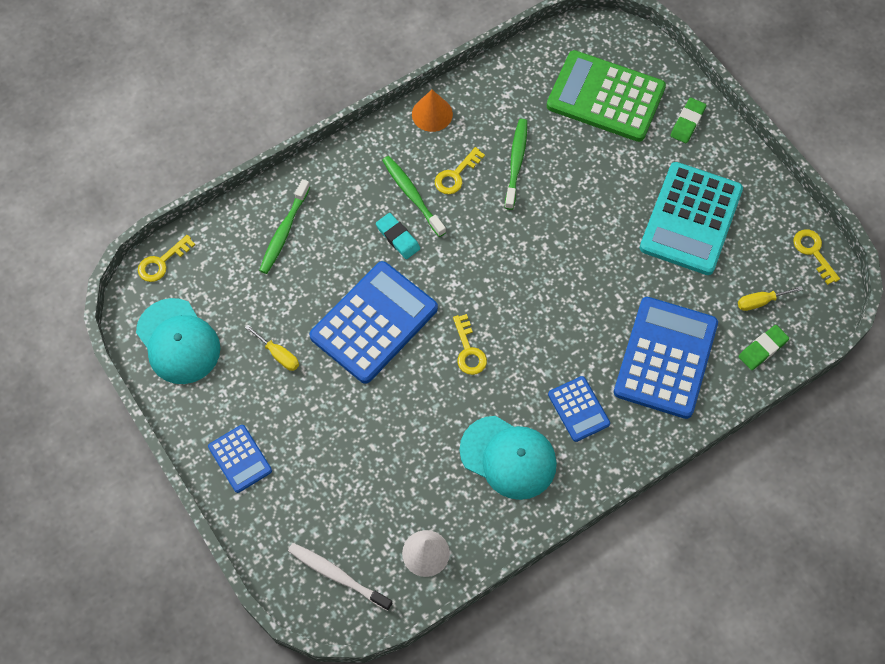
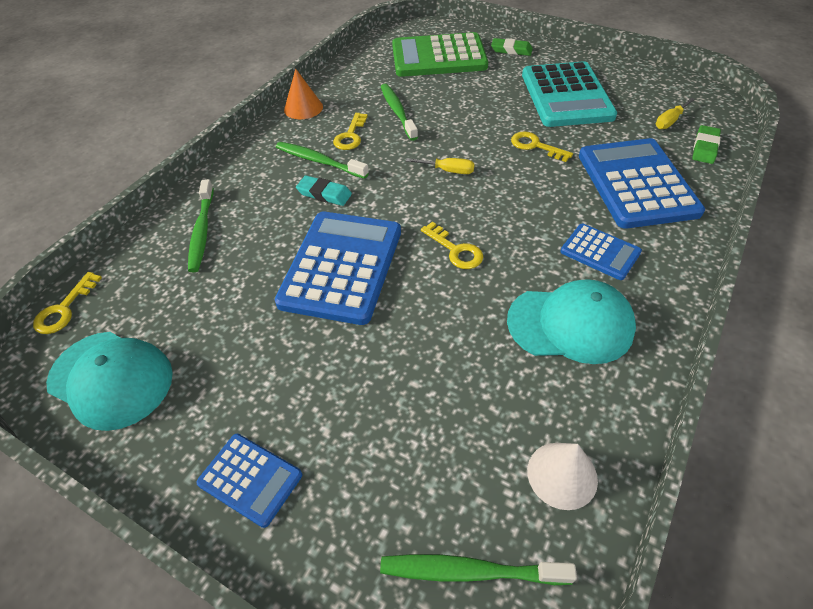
camera: 25 degrees left, 15 degrees down
yellow screwdriver [245,325,299,371] -> yellow screwdriver moved to [406,158,475,174]
white toothbrush [288,543,393,611] -> green toothbrush [380,554,577,585]
green eraser [670,98,706,143] -> green eraser turned 75 degrees counterclockwise [491,38,533,56]
yellow key [793,229,840,285] -> yellow key moved to [511,132,573,162]

